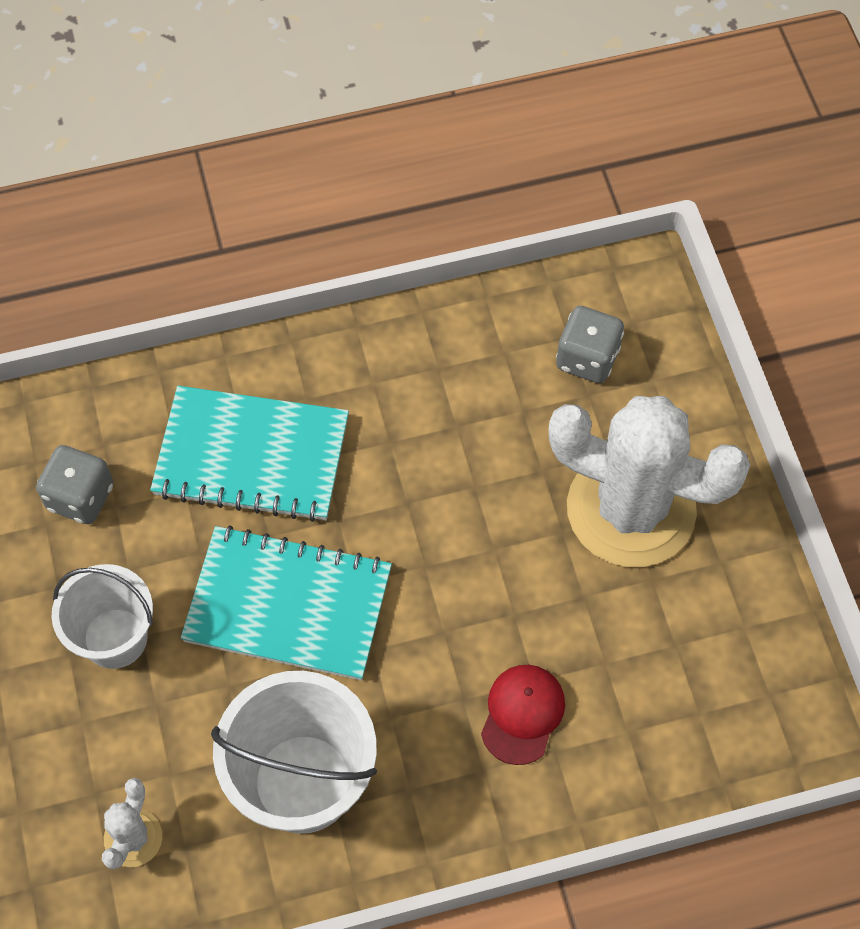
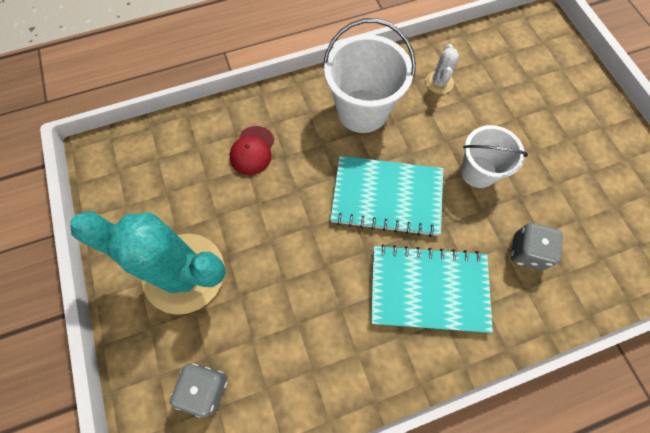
camera: 175 degrees right, 5 degrees up
white cactus [548,396,750,567] -> turquoise cactus [70,212,226,315]

